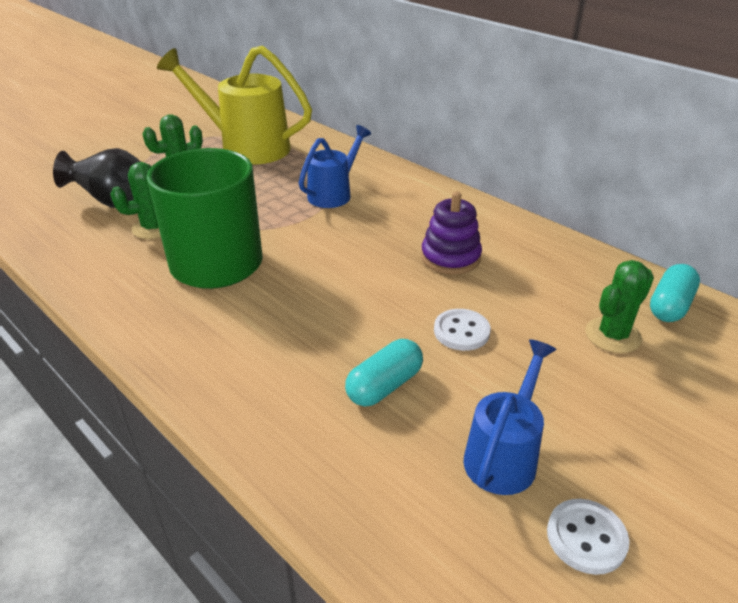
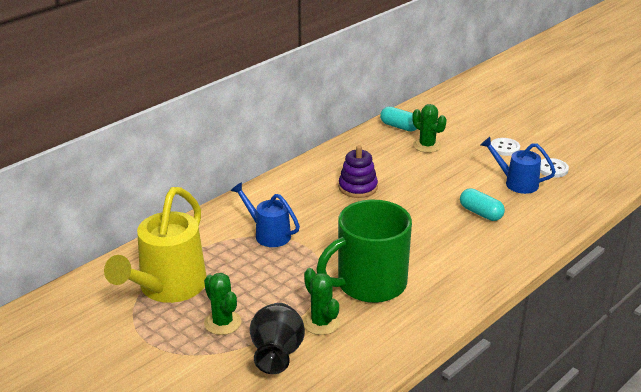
camera: 90 degrees left, 5 degrees down
white button [434,309,491,351] -> white button moved to [491,138,520,156]

